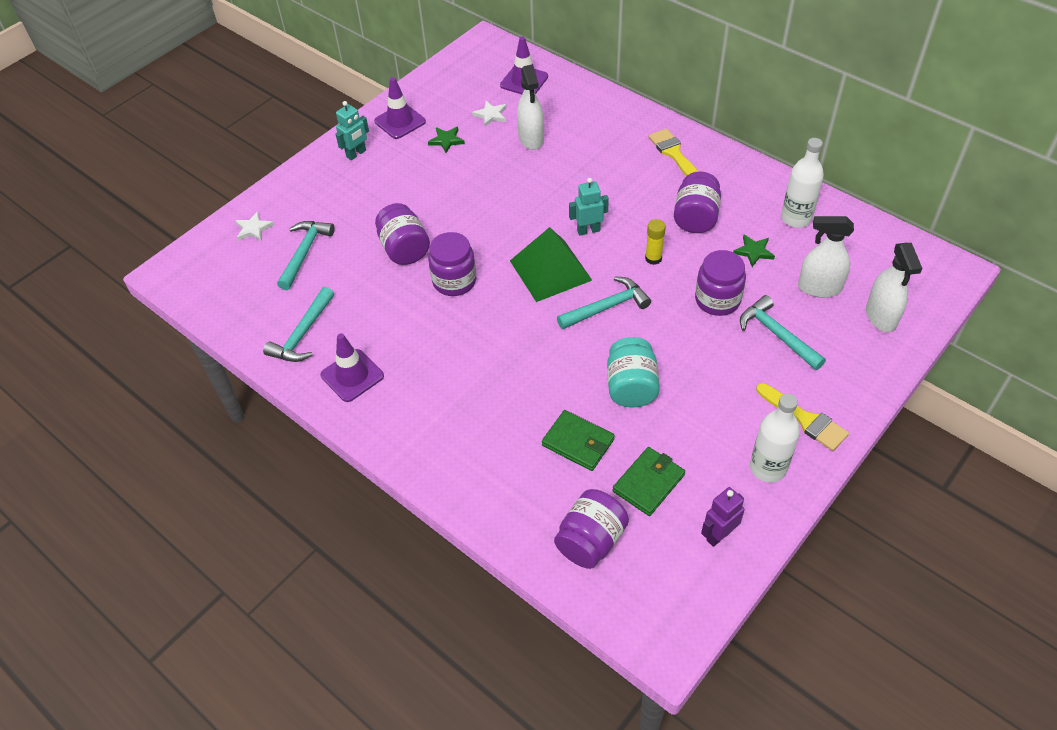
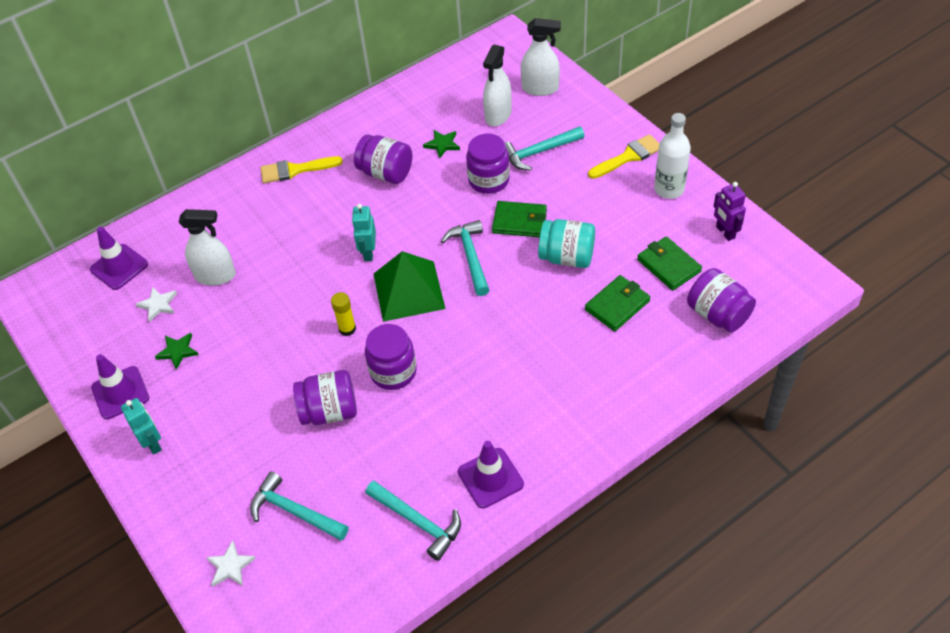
camera: 75 degrees left, 0 degrees up
yellow glue stick [645,219,666,265] -> yellow glue stick moved to [331,292,356,336]
white bottle [781,138,824,228] -> none
none -> green wallet [492,201,547,237]

